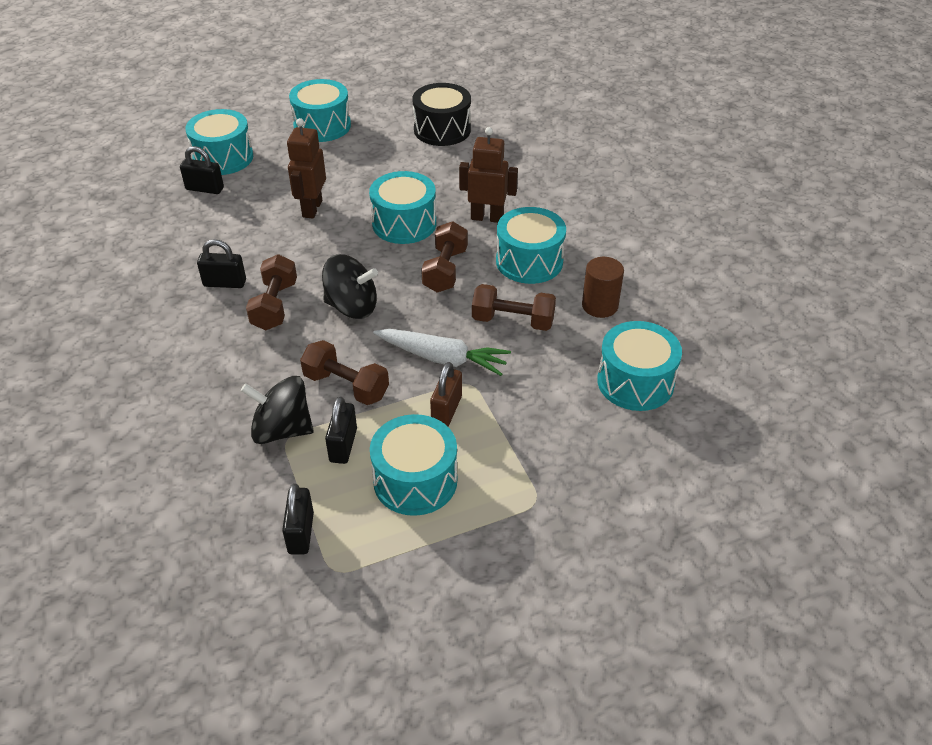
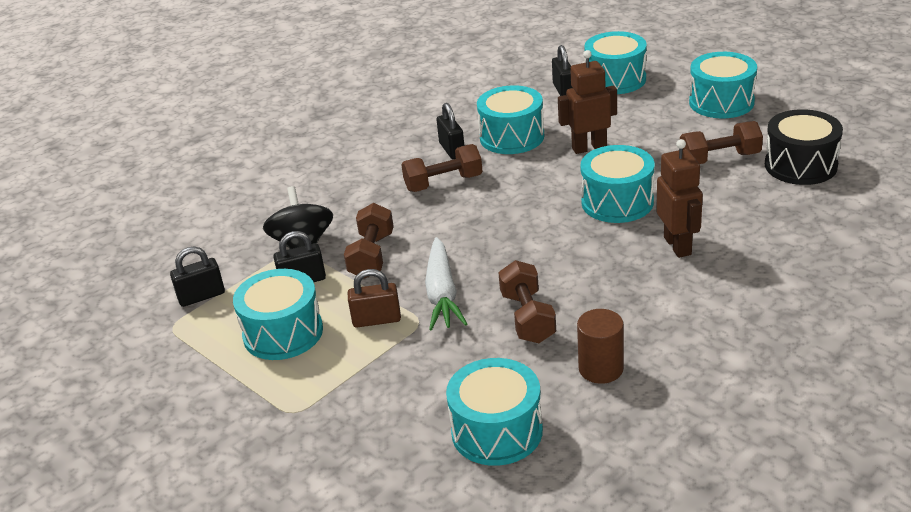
camera: 70 degrees right, 10 degrees down
black spinning top [322,254,378,319] -> none
brown dumbbell [421,221,468,292] -> brown dumbbell moved to [680,121,763,164]
turquoise drum [496,207,566,284] -> turquoise drum moved to [477,85,544,154]

